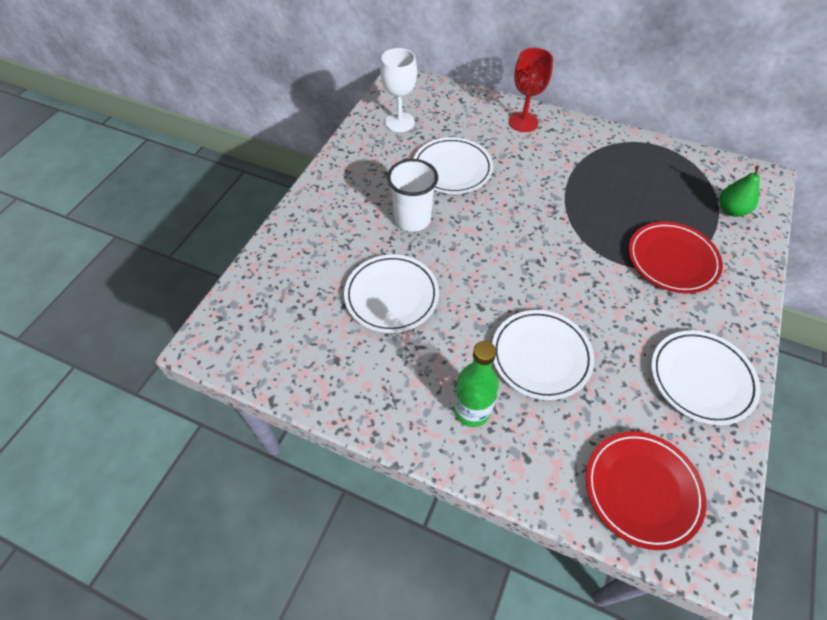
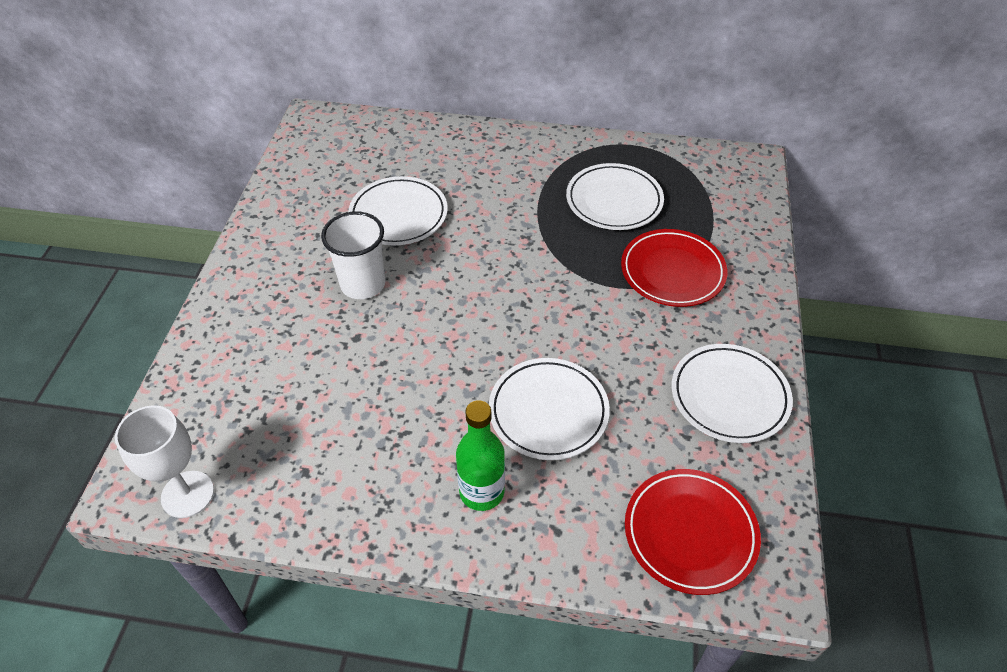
camera: 15 degrees left, 5 degrees down
white plate [344,255,439,333] -> white plate moved to [566,163,664,230]
white goblet [380,48,417,132] -> white goblet moved to [115,405,214,518]
red goblet [509,48,553,132] -> none
green pear [719,165,760,217] -> none

